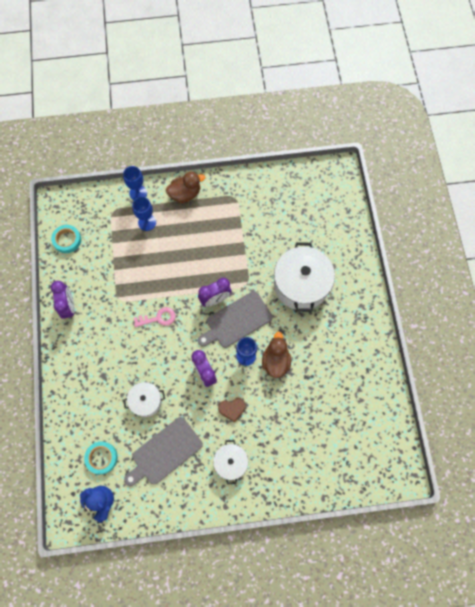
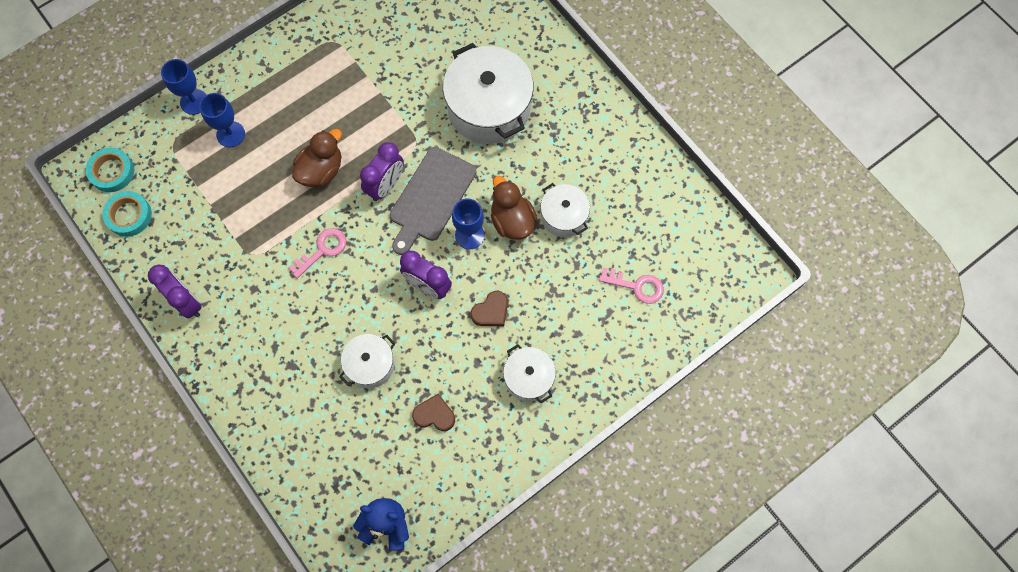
camera: 30 degrees left, 0 degrees up
turquoise tape [84,441,118,474] -> turquoise tape moved to [86,147,134,192]
grey cutting board [124,417,203,486] -> brown heart [412,394,455,431]
brown duck [166,172,205,203] -> brown duck moved to [292,129,342,187]
none -> white pot [541,183,590,237]
none -> pink key [599,267,664,304]

